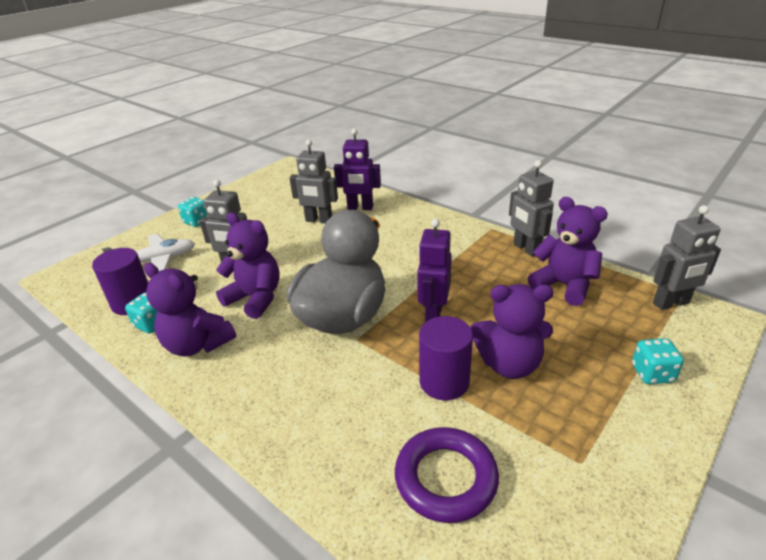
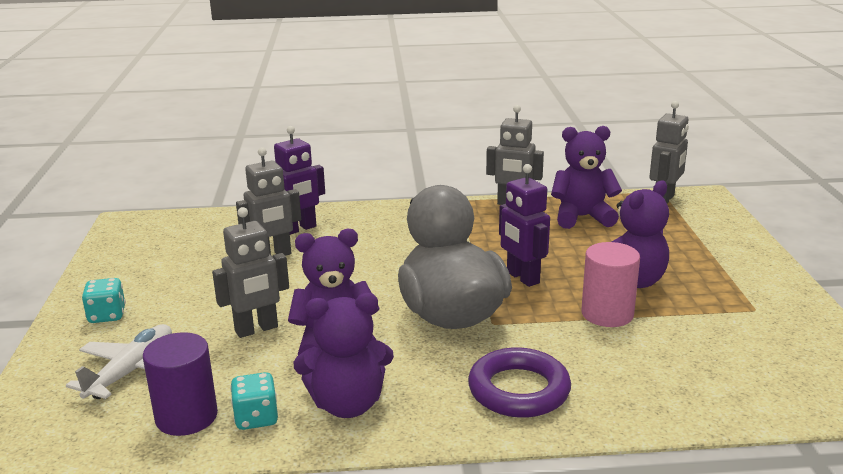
camera: 45 degrees left, 10 degrees down
purple ring [395,427,499,523] -> purple ring moved to [468,347,571,418]
purple cylinder [419,316,473,400] -> pink cylinder [581,242,640,327]
turquoise dice [632,338,684,384] -> none

